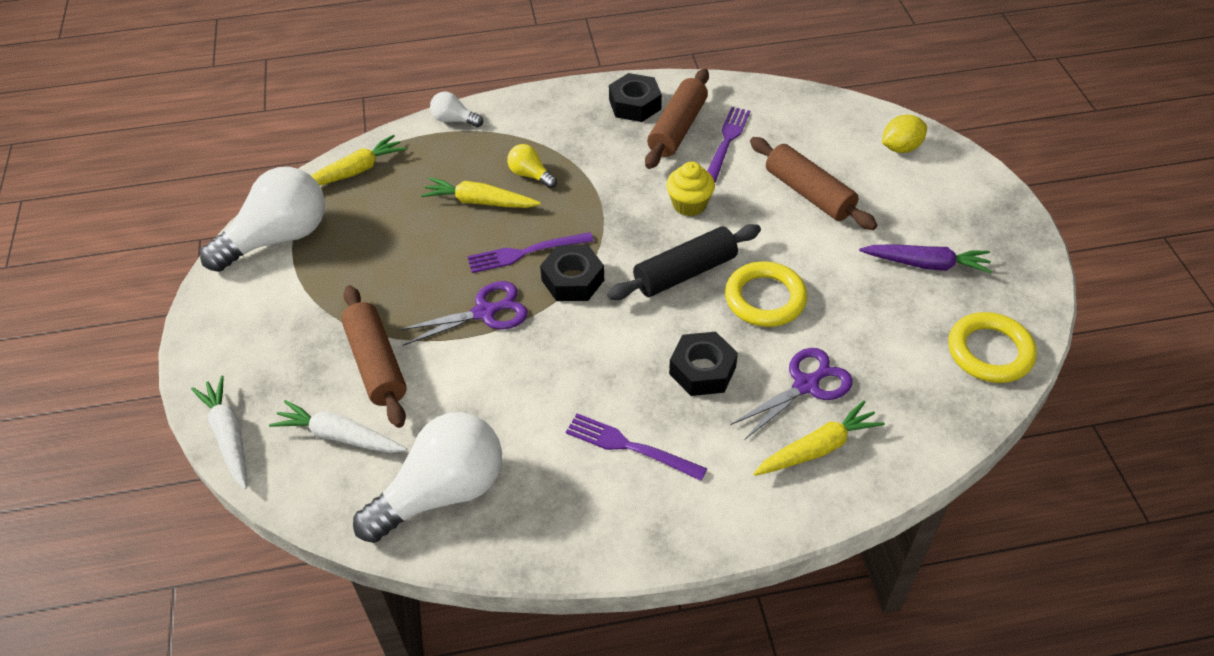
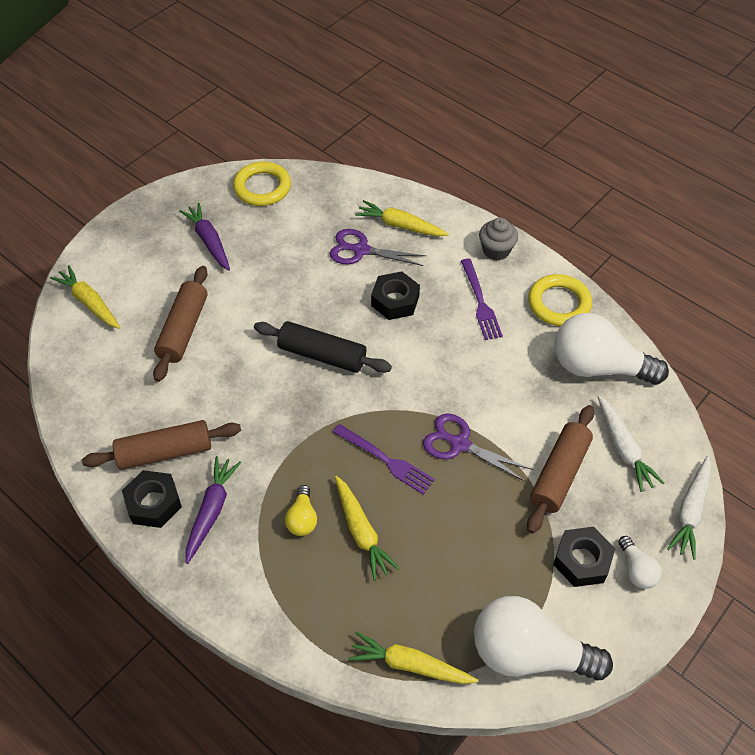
camera: 130 degrees left, 5 degrees up
white light bulb [430,92,483,127] -> white light bulb moved to [618,536,662,589]
black nut [540,245,604,301] -> black nut moved to [553,527,615,587]
yellow cupcake [666,162,715,216] -> none
purple fork [707,107,750,183] -> none
yellow ring [725,261,807,327] -> yellow ring moved to [528,274,592,326]
yellow lemon [882,114,927,153] -> yellow carrot [50,265,120,329]
none -> purple carrot [186,456,241,564]
none -> grey cupcake [479,217,518,261]

